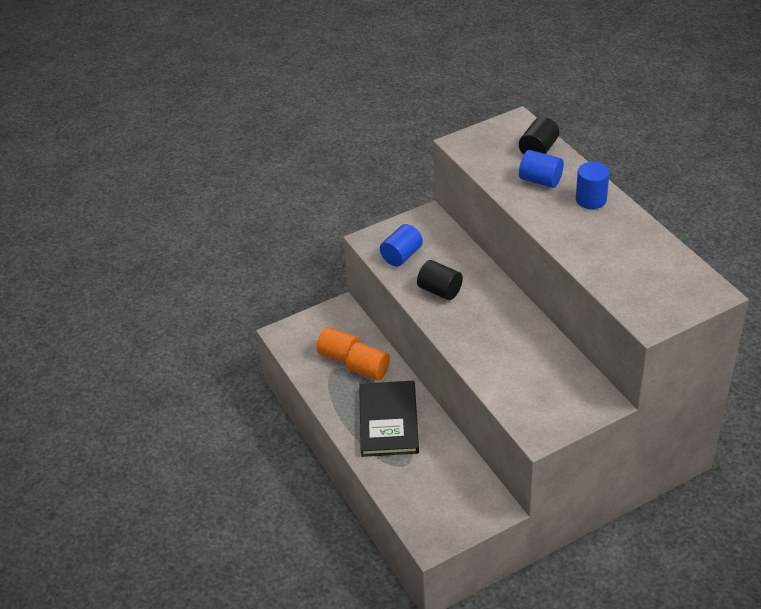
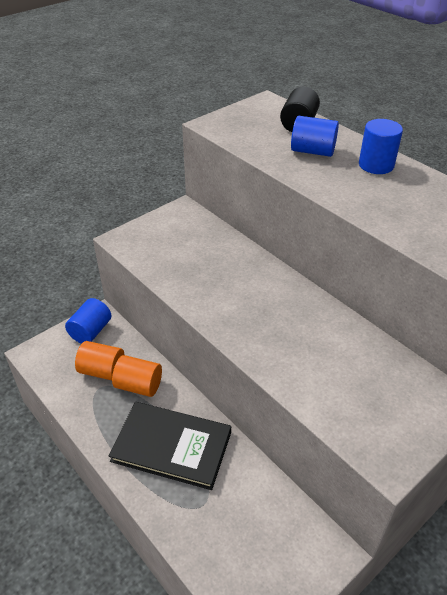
camera: 15 degrees left, 0 degrees up
black book [359,381,419,457] -> black book turned 60 degrees counterclockwise [109,402,231,490]
blue cylinder [380,224,423,266] -> blue cylinder moved to [65,298,112,344]
black cylinder [417,260,463,300] -> none

